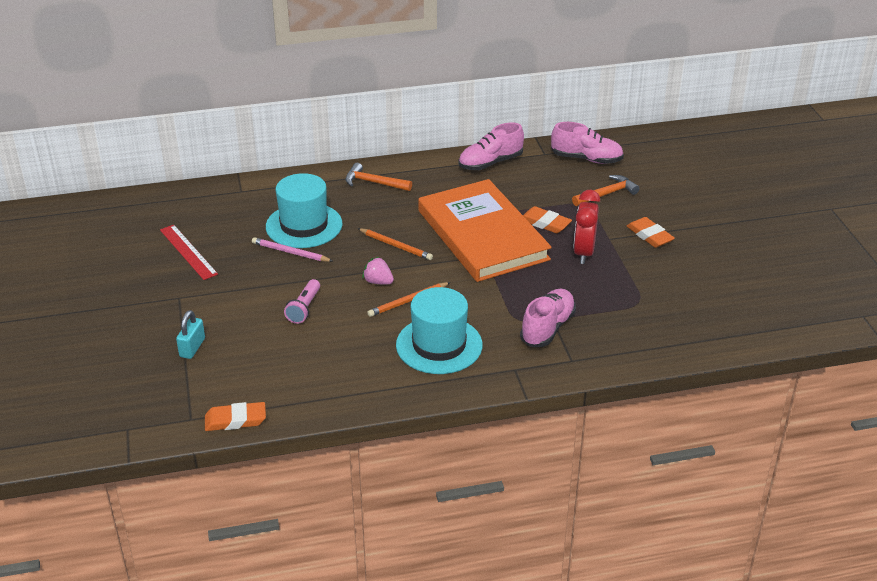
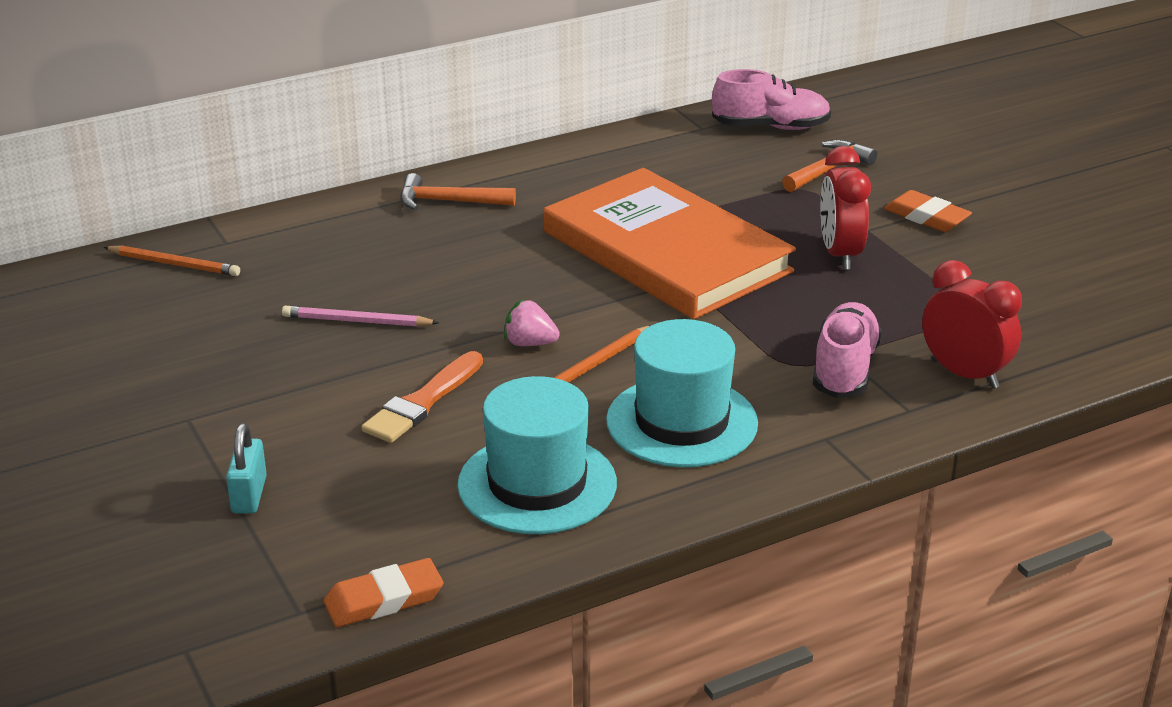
camera: 15 degrees left, 5 degrees down
red ruler [160,225,218,280] -> none
turquoise hat [266,173,343,248] -> turquoise hat moved to [457,376,617,534]
pink flashlight [284,279,320,324] -> orange brush [362,351,483,443]
orange pencil [357,228,433,260] -> orange pencil moved to [103,245,240,276]
pink shoe [459,123,524,170] -> none
orange eraser [523,206,572,233] -> none
none -> red clock [922,260,1022,389]

